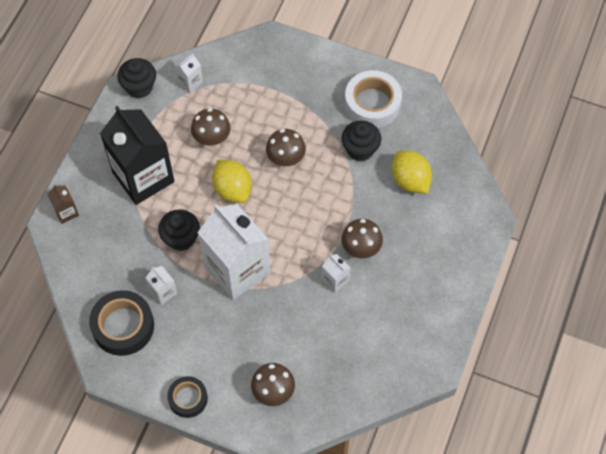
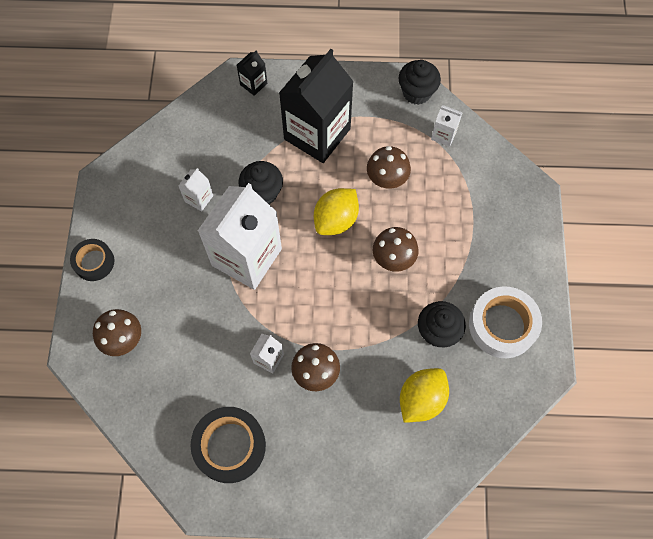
camera: 70 degrees right, 5 degrees up
brown carton [47,184,79,224] -> black carton [237,50,267,96]
black tape [89,290,154,356] -> black tape moved to [191,407,266,483]

